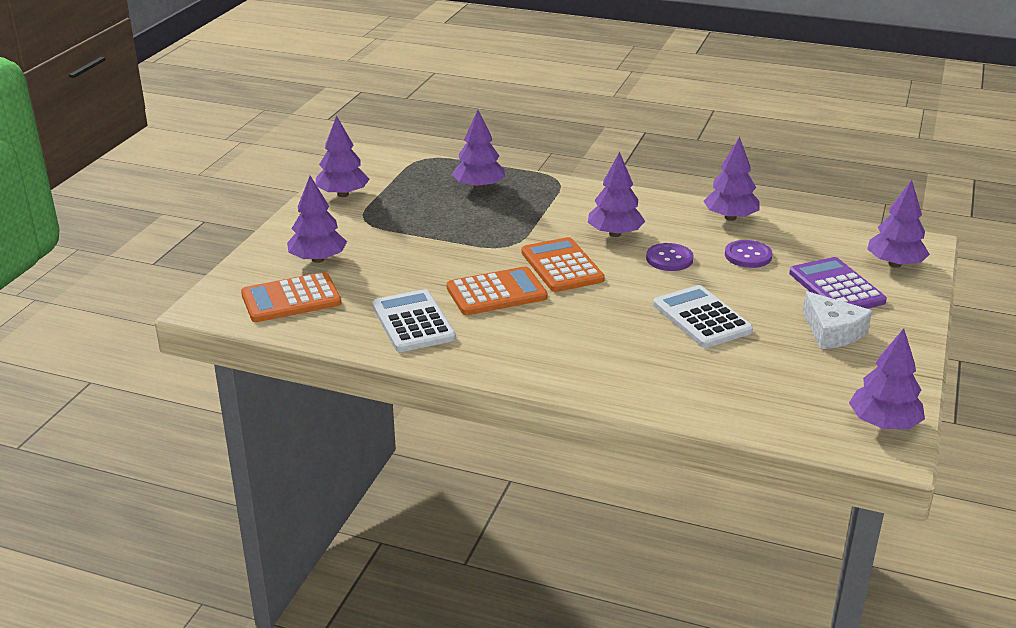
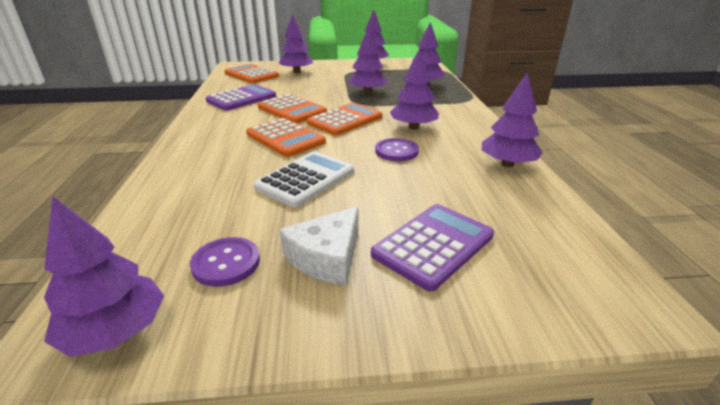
camera: 65 degrees right, 0 degrees up
white calculator [372,289,456,352] -> purple calculator [206,84,276,111]
purple button [725,240,772,268] -> purple button moved to [190,237,260,287]
purple tree [867,180,930,268] -> purple tree moved to [348,26,388,94]
none -> orange calculator [246,118,326,157]

